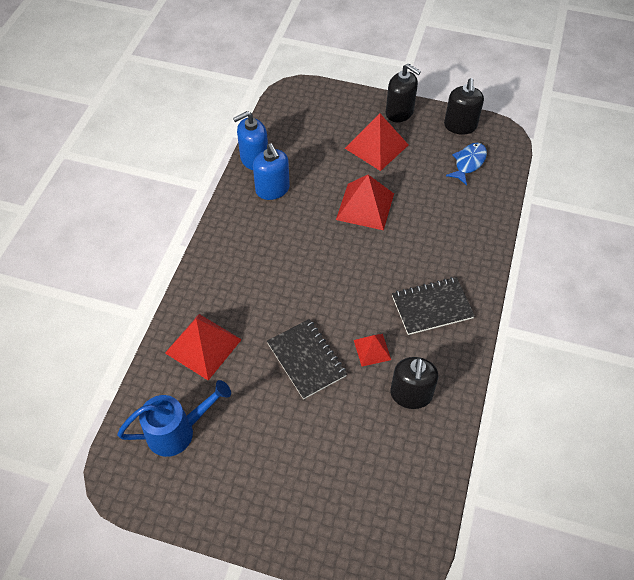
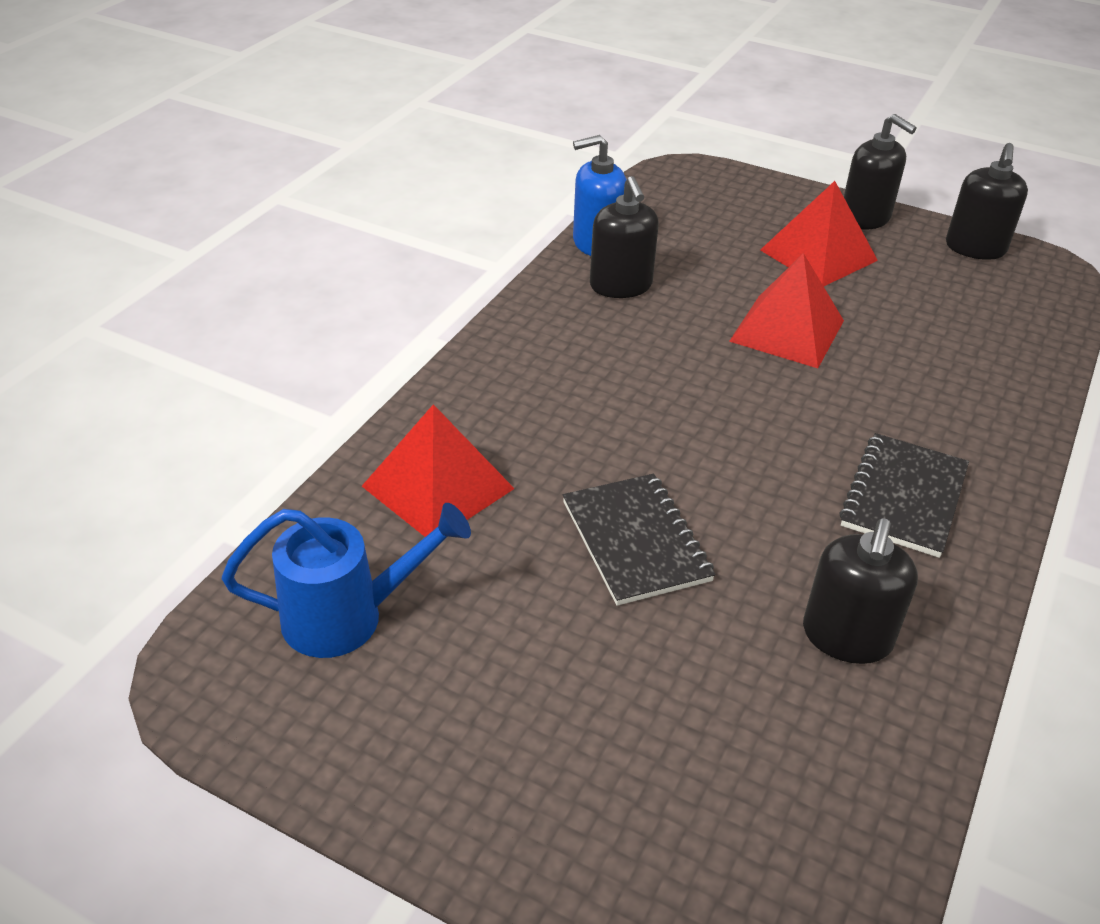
camera: 10 degrees right, 15 degrees down
blue soap dispenser [253,143,290,200] -> black soap dispenser [590,176,659,298]
red pyramid [354,334,391,367] -> none
black notebook [392,277,475,335] -> black notebook turned 60 degrees counterclockwise [840,433,969,558]
blue fish [446,143,487,185] -> none

